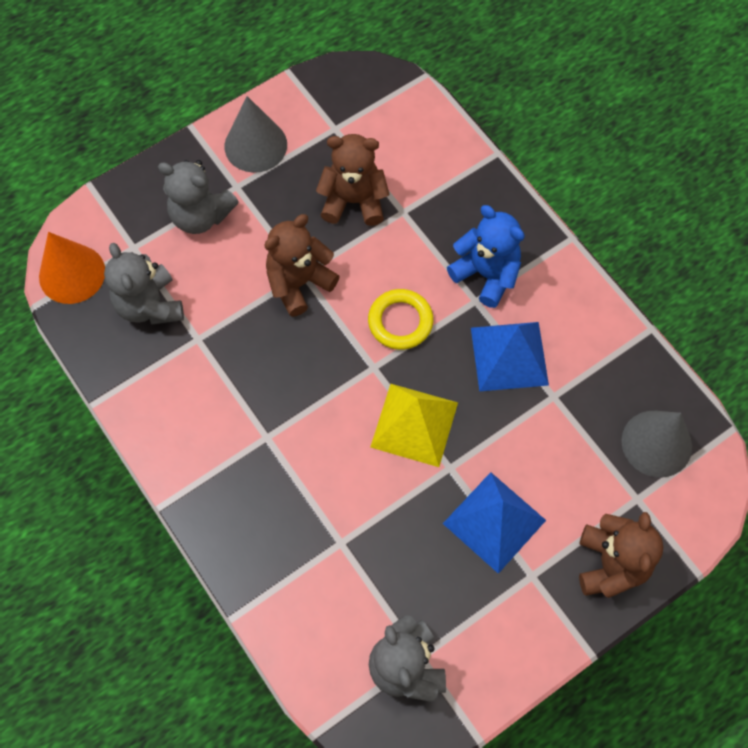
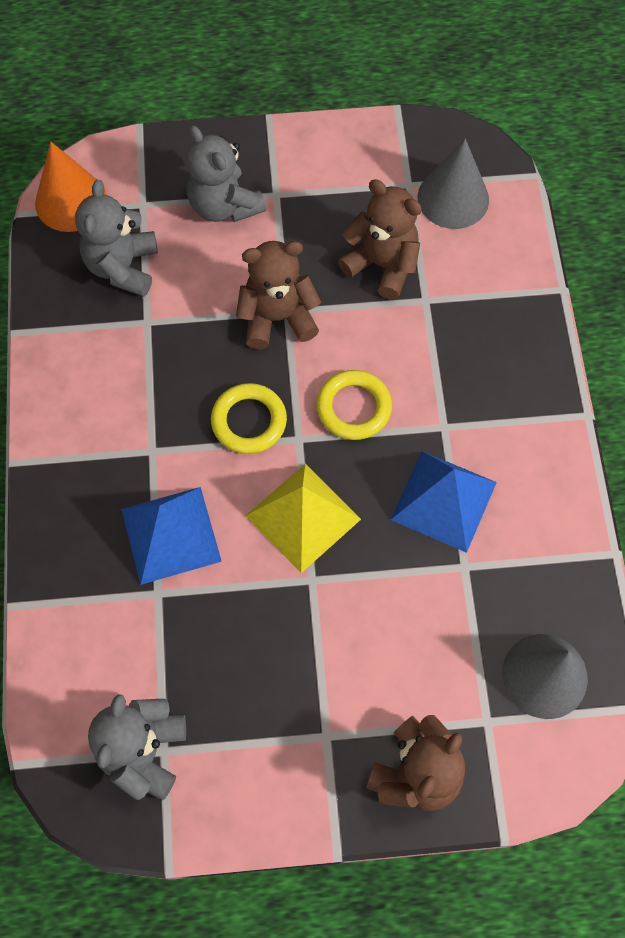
camera: 30 degrees right, 0 degrees up
grey cone [224,96,287,173] -> grey cone moved to [418,138,489,229]
blue pyramid [443,472,546,574] -> blue pyramid moved to [121,487,222,585]
blue teddy bear [447,205,525,308] -> none
none -> yellow ring [211,383,287,454]

